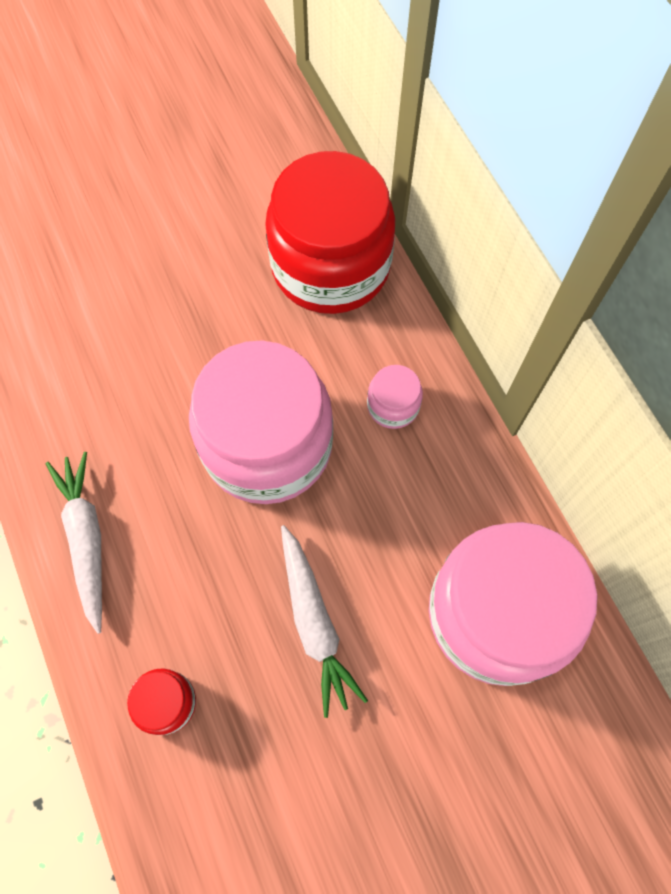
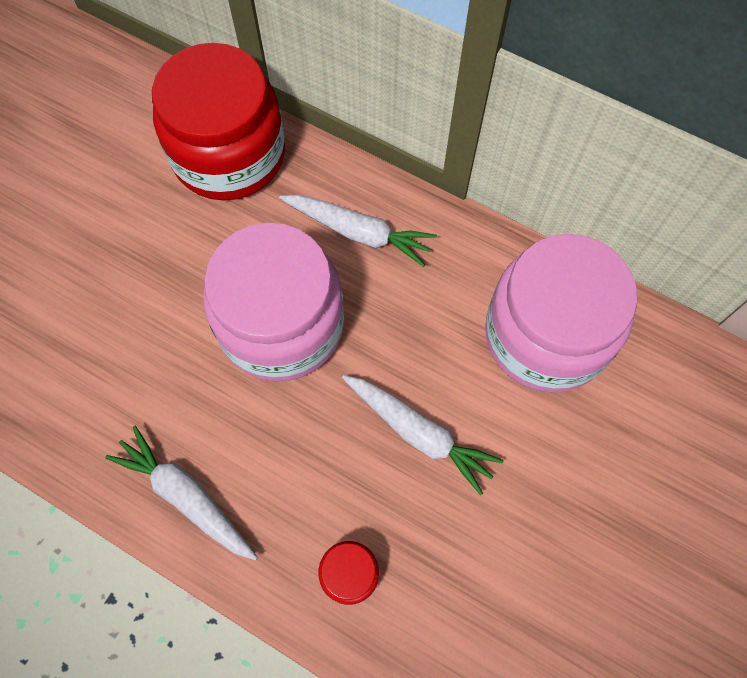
camera: 35 degrees left, 0 degrees up
pink jar [367,365,423,429] -> white carrot [279,195,437,267]

